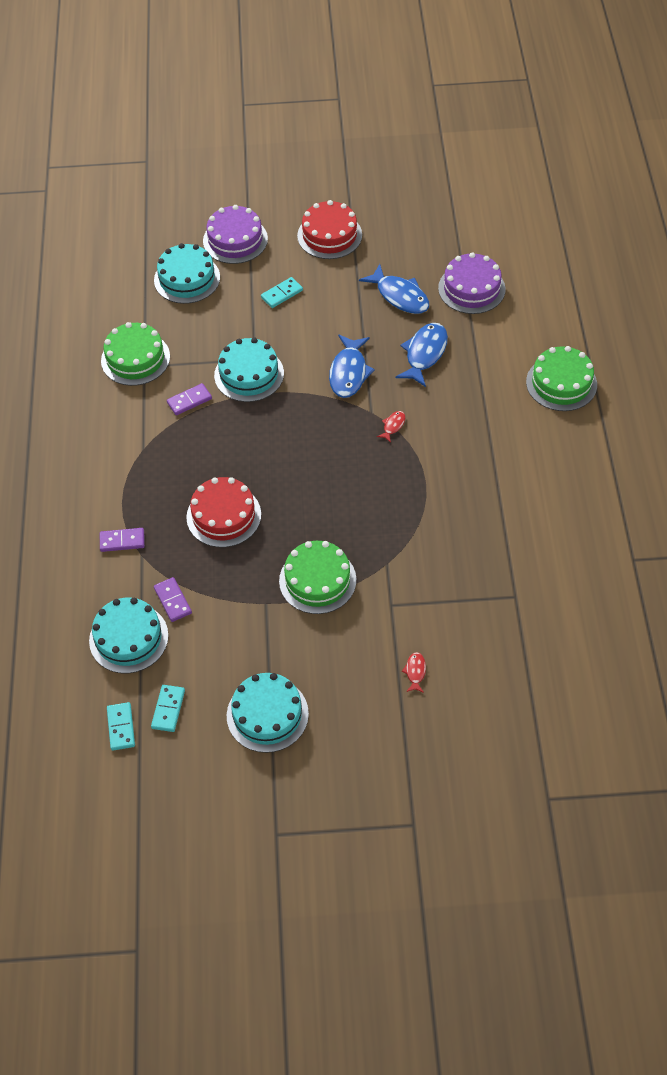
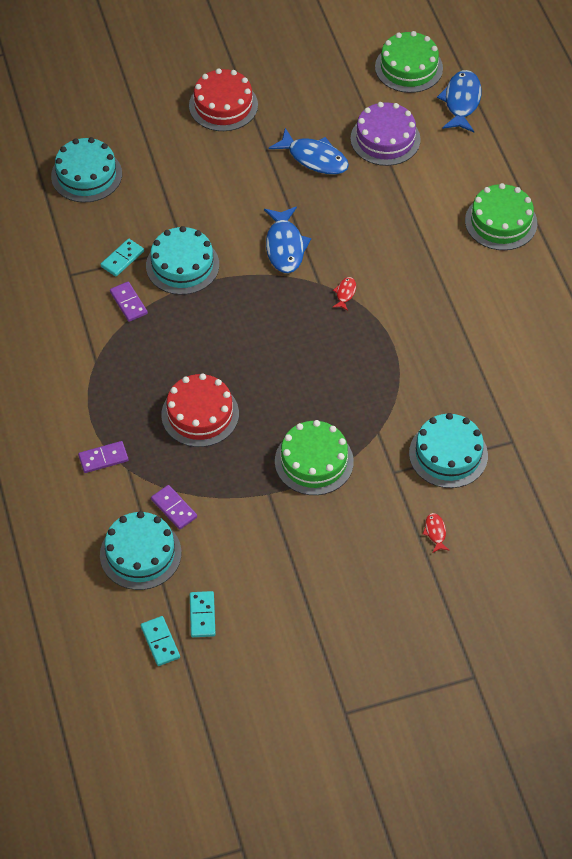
camera: 15 degrees left, 0 degrees up
green cake [101,322,170,386] -> green cake moved to [375,31,443,93]
purple domino [167,383,212,415] -> purple domino turned 75 degrees counterclockwise [110,282,148,322]
purple cake [203,205,268,264] -> none
turquoise cake [227,673,309,753] -> turquoise cake moved to [409,413,488,488]
turquoise domino [261,277,303,308] -> turquoise domino moved to [100,239,144,276]
blue fish [395,323,448,387] -> blue fish moved to [437,70,482,132]

